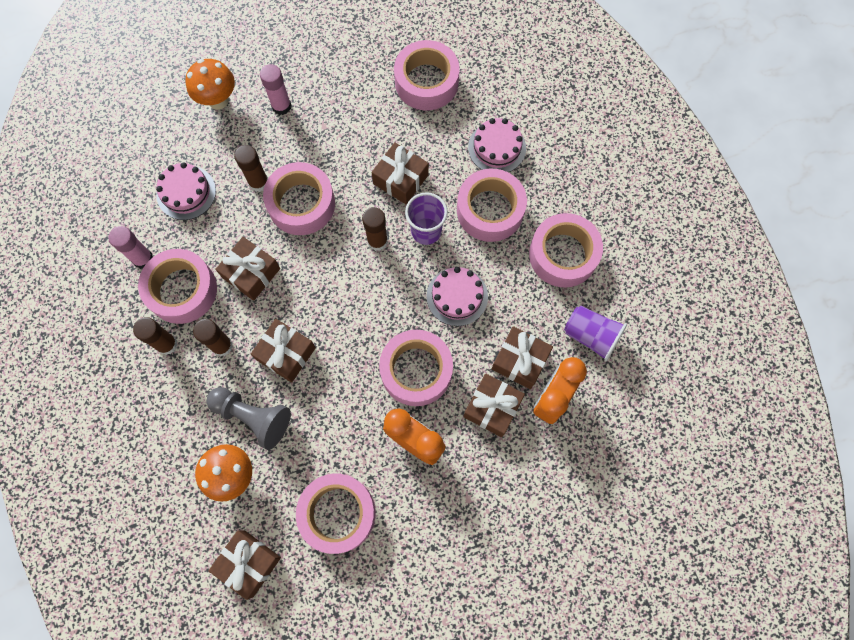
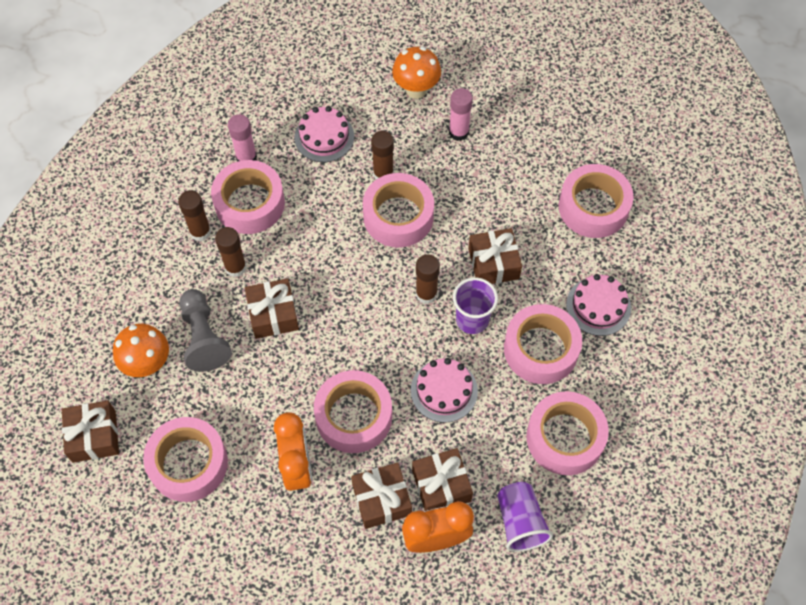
camera: 45 degrees right, 10 degrees down
brown gift [215,237,280,301] -> none

